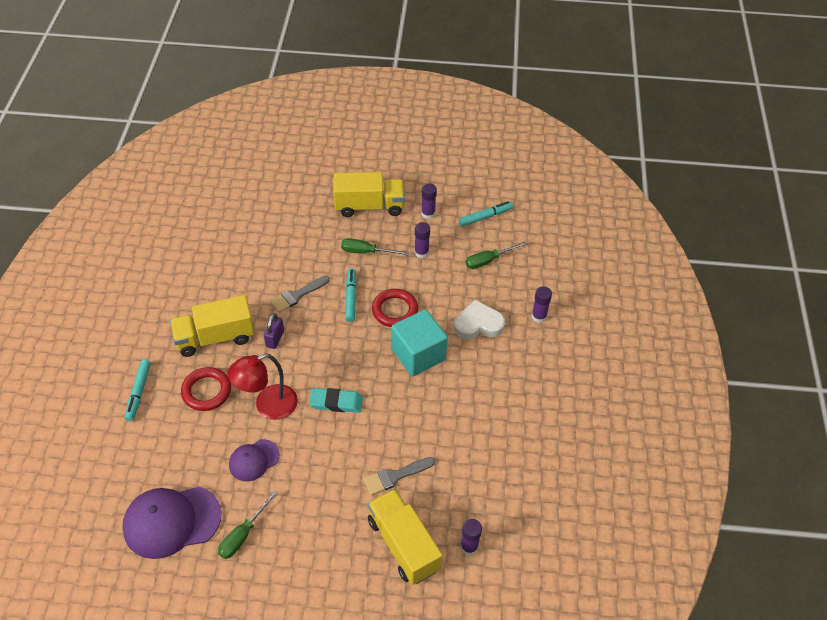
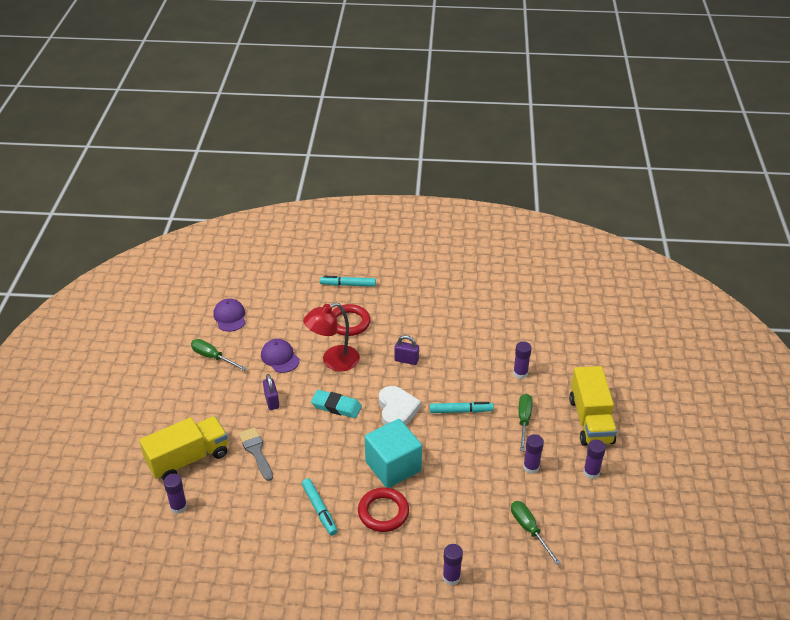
camera: 90 degrees right, 10 degrees down
purple cap [122,487,221,559] -> purple cap [214,298,245,332], size x0.56
yellow truck [170,295,254,357] -> none
red lamp [228,354,298,420] -> red lamp turned 90 degrees counterclockwise [303,303,360,372]
grey brush [270,275,330,313] -> none
turquoise eraser [309,388,363,413] -> turquoise eraser turned 75 degrees counterclockwise [311,390,362,418]
red ring [372,289,418,327] -> red ring moved to [358,488,409,532]
white heart [454,300,505,339] -> white heart moved to [379,386,421,425]
turquoise marker [459,201,513,227] -> turquoise marker moved to [302,478,338,536]
none -> purple padlock [263,374,279,410]
none -> purple glue stick [513,341,532,379]

